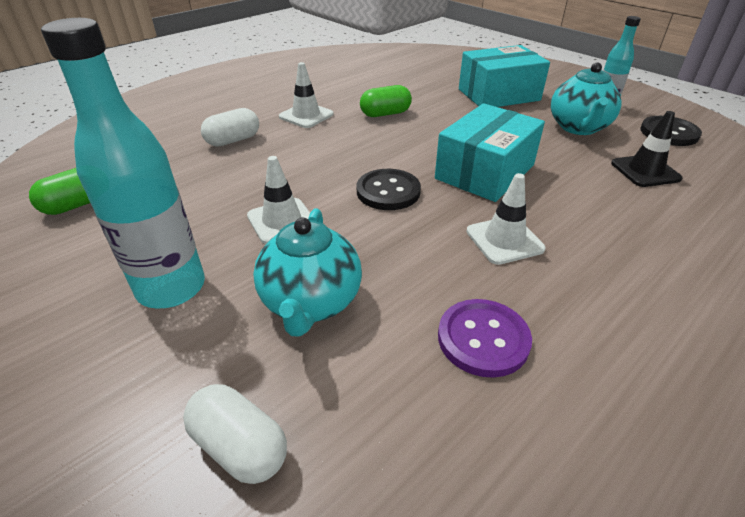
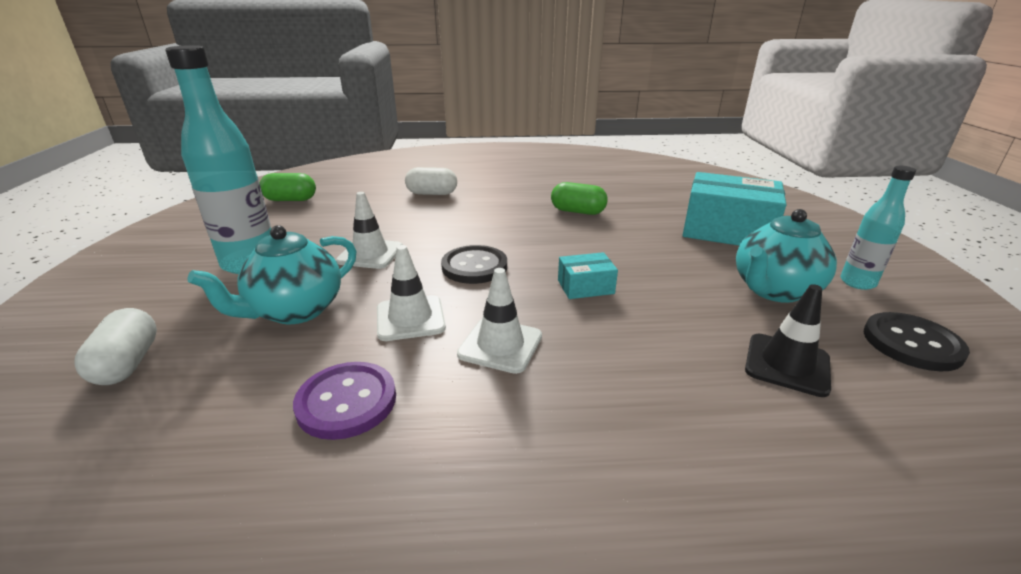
camera: 40 degrees right, 10 degrees down
white traffic cone [279,62,333,128] -> white traffic cone moved to [377,245,446,341]
turquoise box [435,103,545,202] -> turquoise box [558,252,618,299], size x0.48

